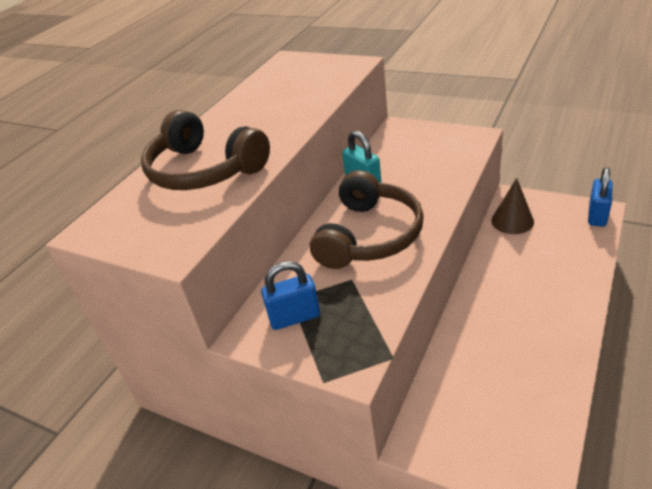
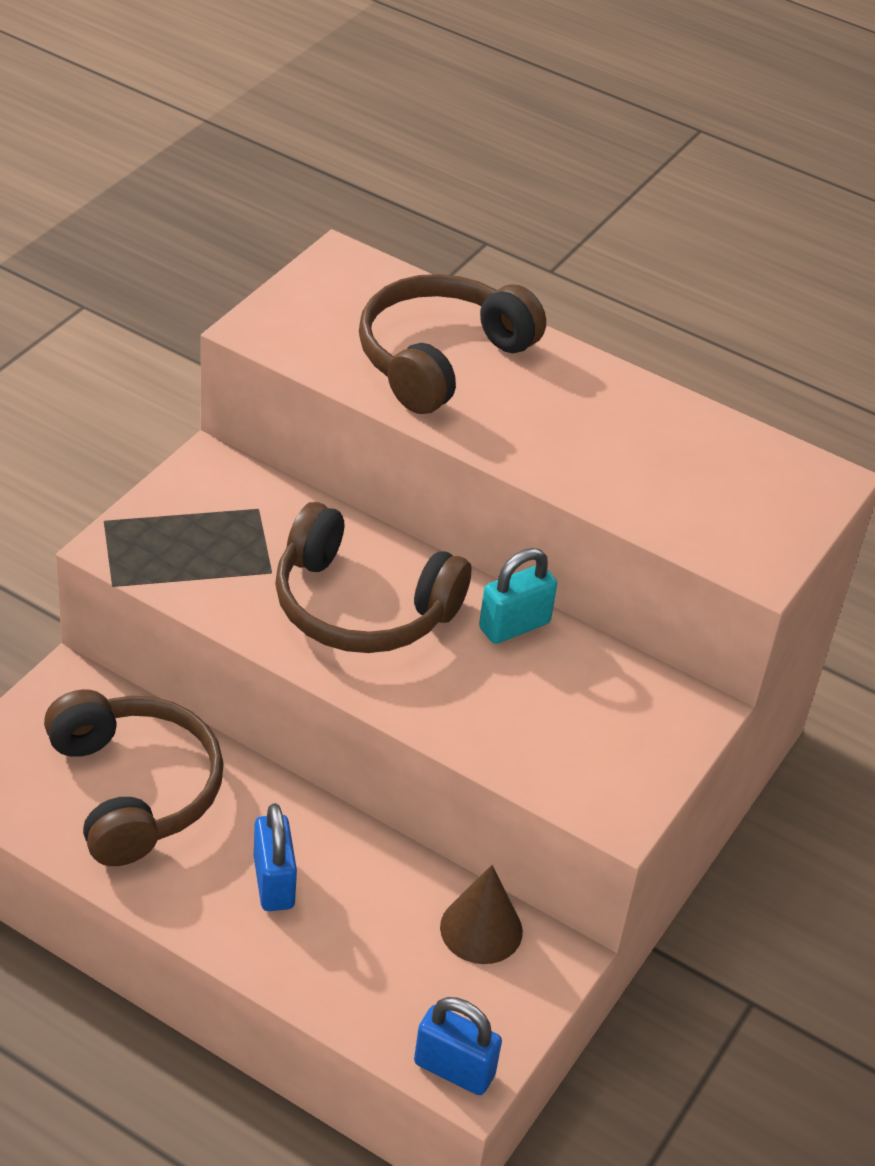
camera: 85 degrees right, 5 degrees up
blue padlock [261,261,320,330] -> blue padlock moved to [254,803,297,911]
none -> brown headphones [44,689,224,866]

